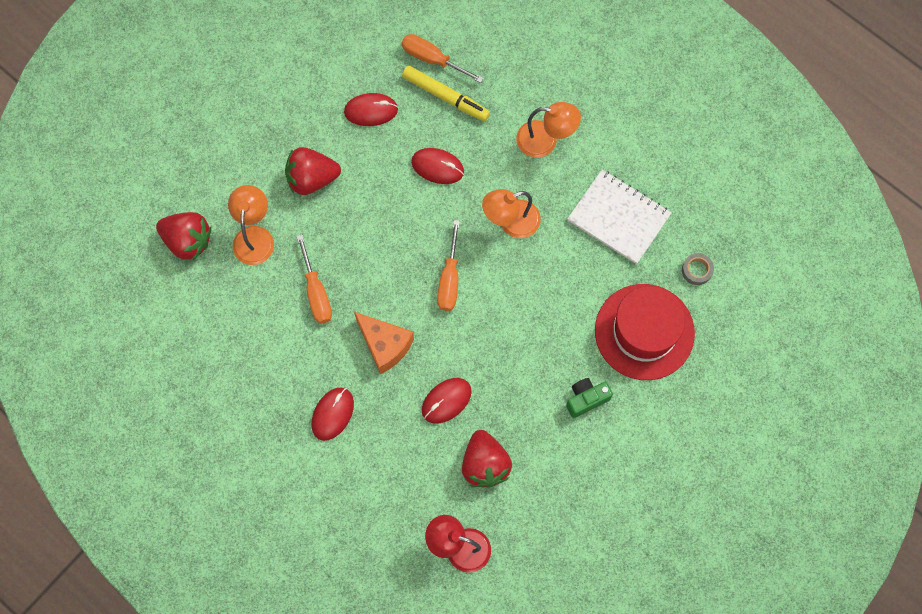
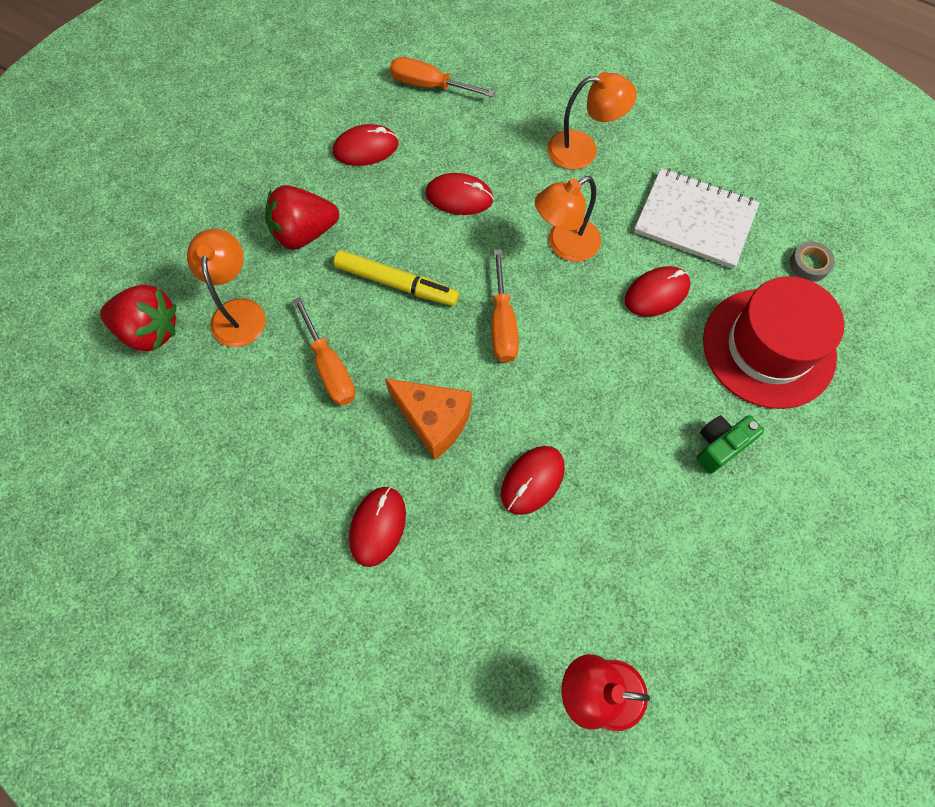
camera: 10 degrees left, 5 degrees down
yellow marker [402,65,490,121] -> yellow marker moved to [334,250,459,306]
red strawberry [462,430,512,488] -> none
none -> red mouse [625,266,690,317]

